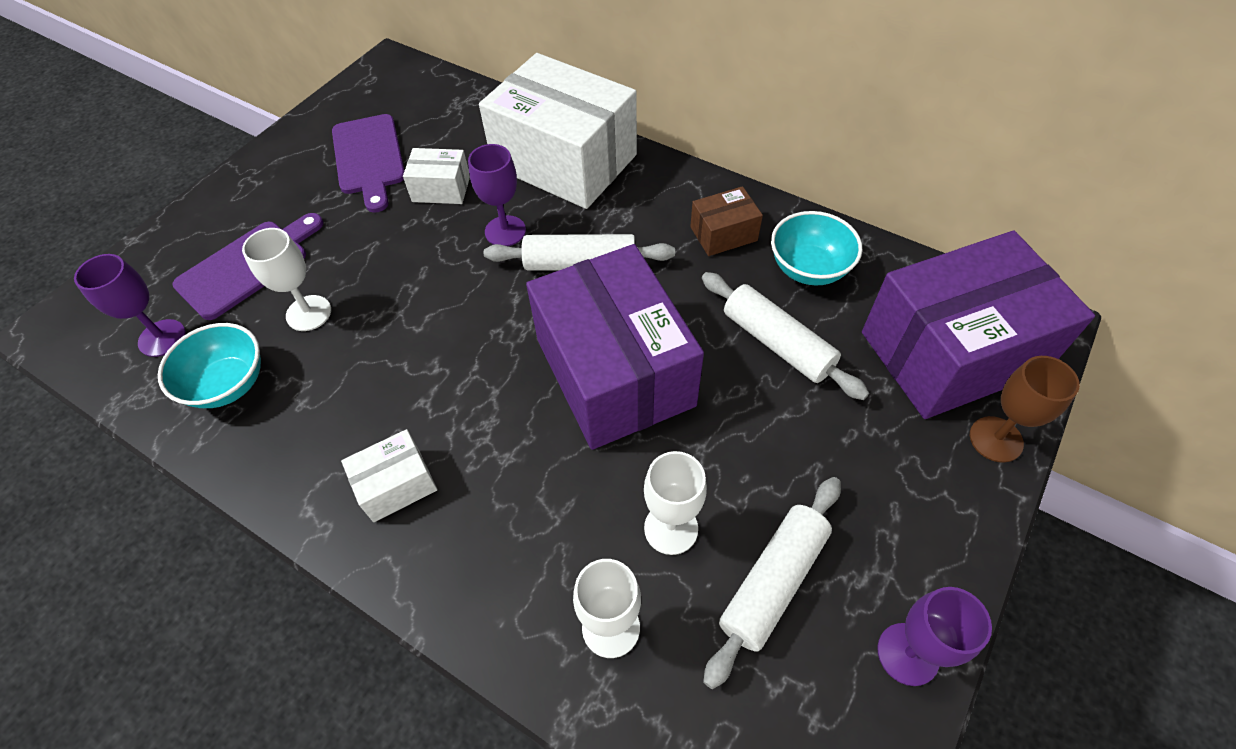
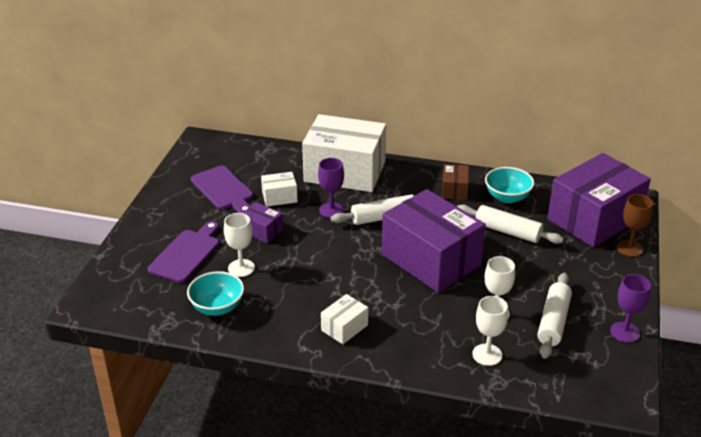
camera: 20 degrees left, 20 degrees down
purple goblet [74,254,186,357] -> none
brown box [690,186,763,256] -> brown box turned 45 degrees counterclockwise [442,164,469,200]
none -> purple box [243,202,283,244]

